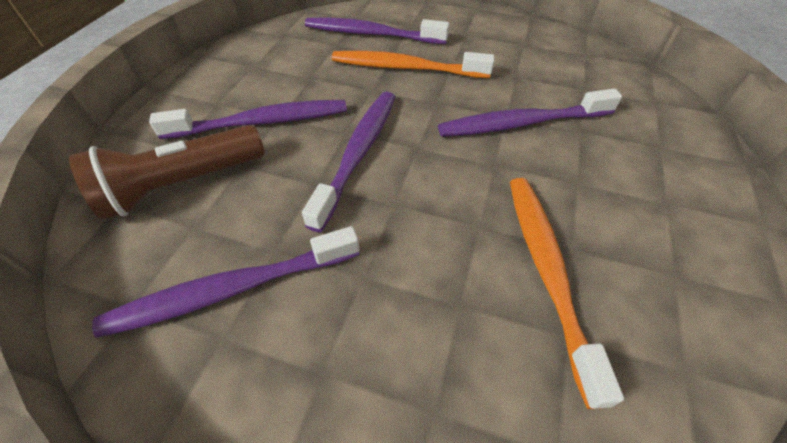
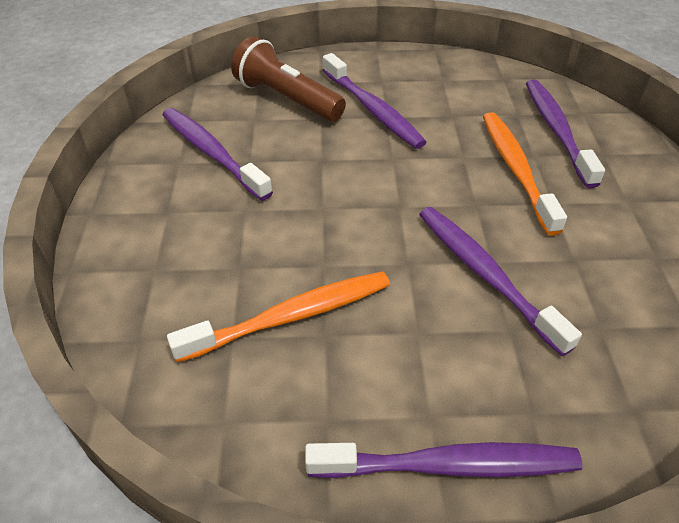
camera: 70 degrees right, 5 degrees down
purple toothbrush [302,92,395,232] -> purple toothbrush moved to [305,442,583,478]

